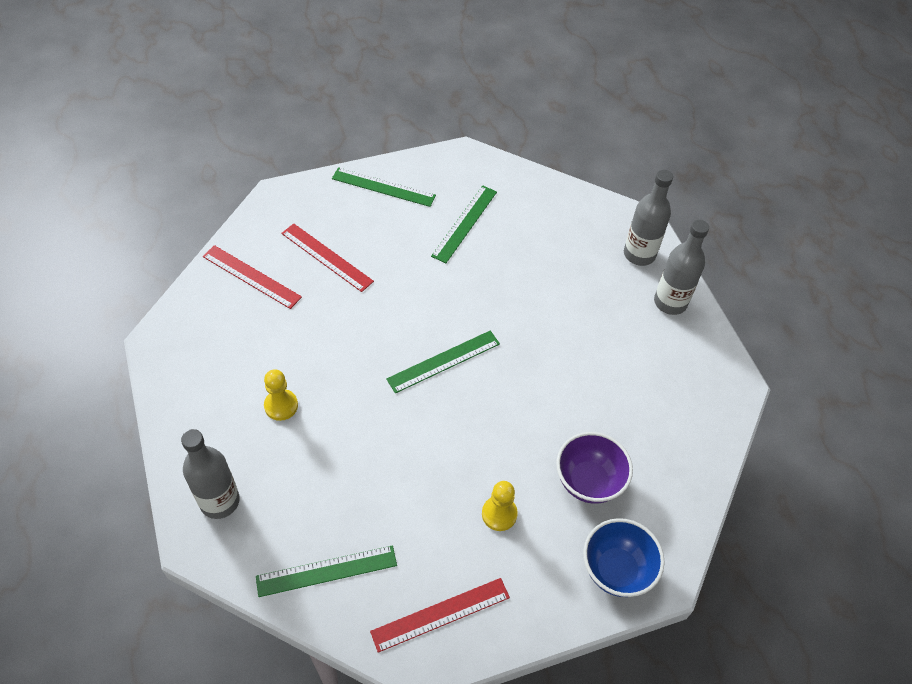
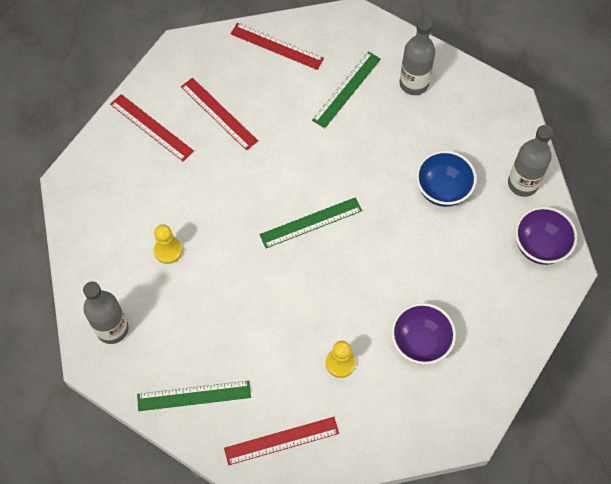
camera: 10 degrees right, 10 degrees up
green ruler [332,167,436,207] -> red ruler [231,23,324,70]
blue bowl [583,518,665,597] -> blue bowl moved to [416,150,477,207]
grey bottle [624,170,673,266] -> grey bottle moved to [399,18,435,95]
none -> purple bowl [515,206,577,265]

